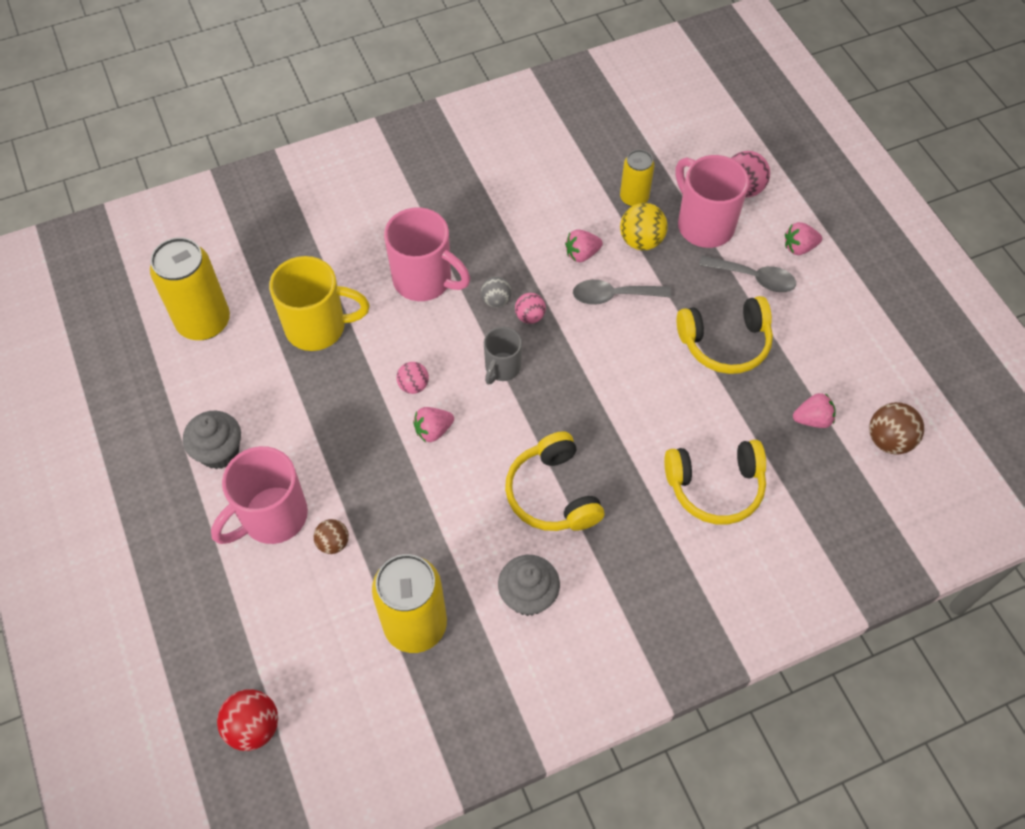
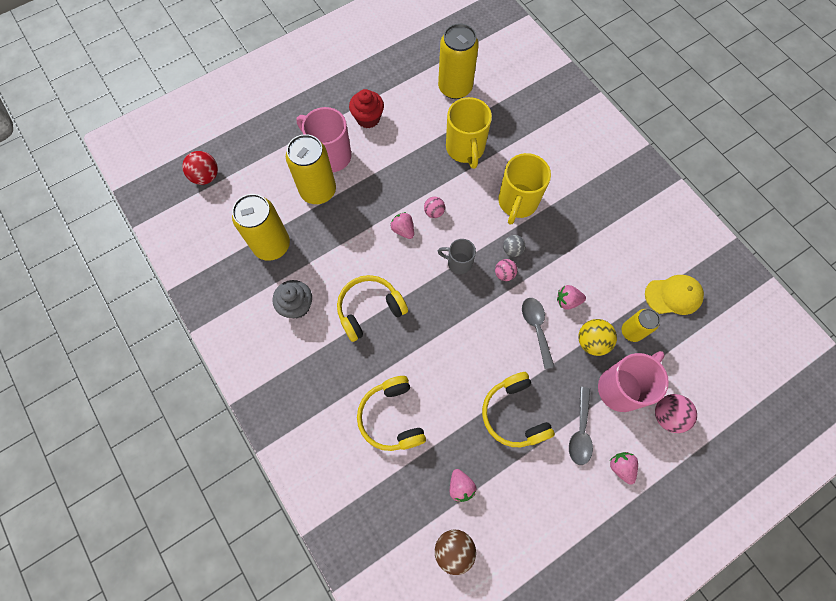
camera: 80 degrees right, 10 degrees up
grey cupcake [183,411,241,469] -> red cupcake [349,89,384,128]
brown ball [314,519,349,554] -> yellow can [286,134,336,204]
pink mug [384,207,470,301] -> yellow mug [498,153,551,225]
pink strawberry [565,229,603,262] -> pink strawberry turned 60 degrees counterclockwise [557,285,586,310]
none -> yellow cap [645,275,704,315]

